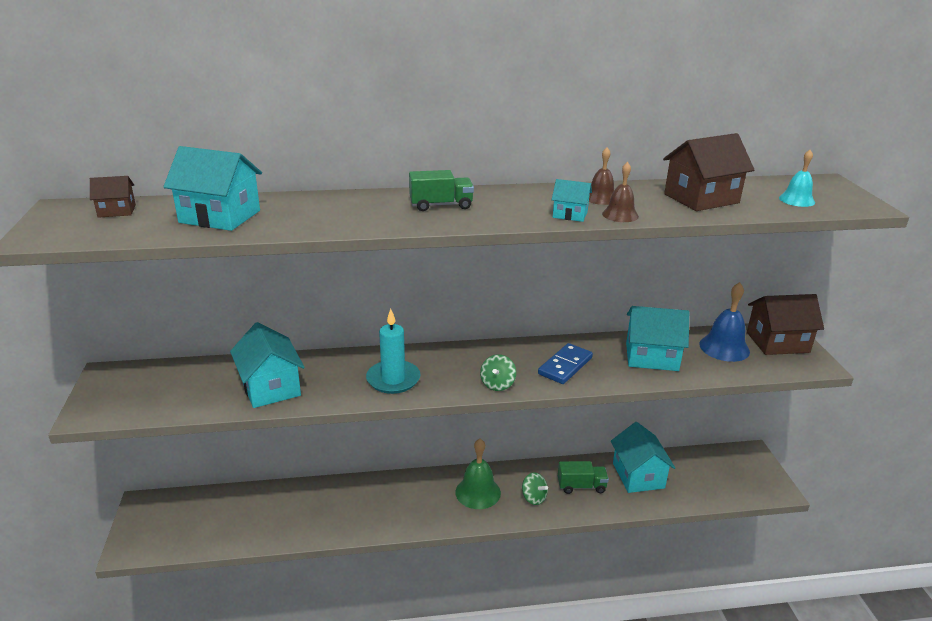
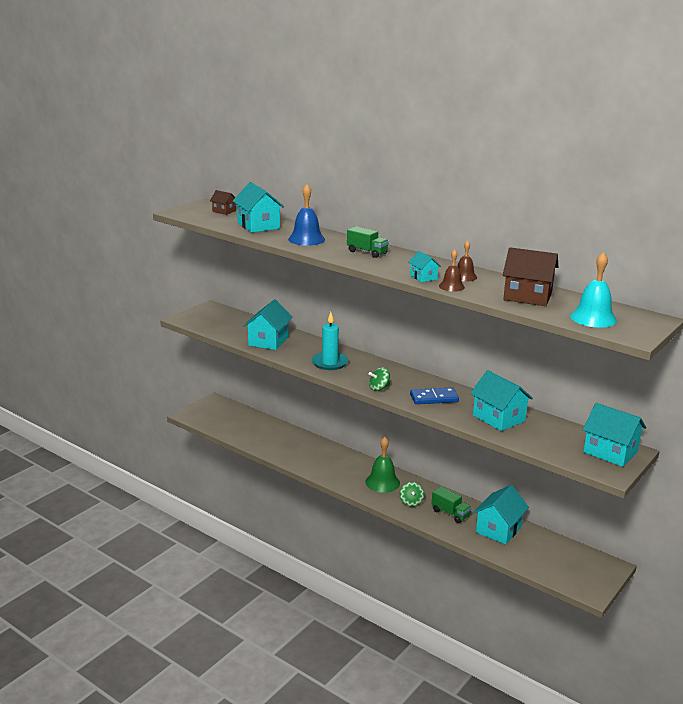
camera: 45 degrees right, 5 degrees down
blue bell [699,282,750,362] -> blue bell moved to [288,184,325,246]
brown house [747,294,824,355] -> turquoise house [583,403,647,467]
turquoise bell [779,150,815,207] -> turquoise bell [570,252,617,328], size x1.64

